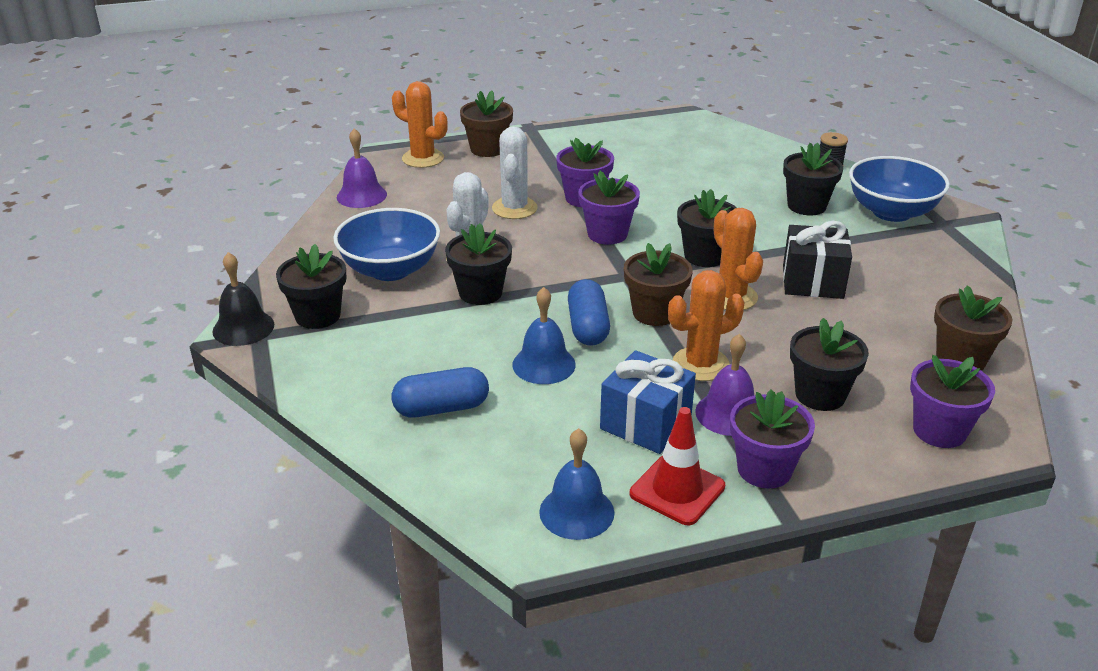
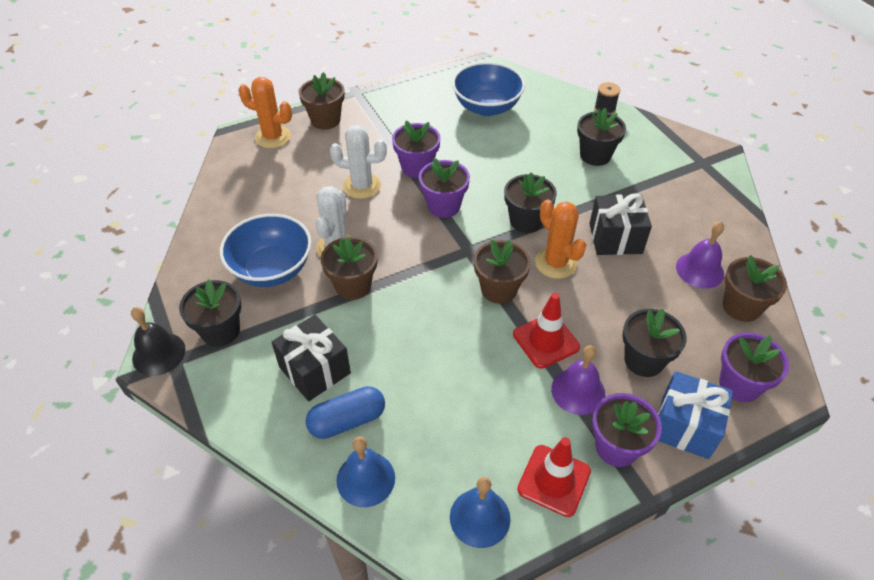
camera: 10 degrees left, 15 degrees up
purple bell [337,128,387,208] -> purple bell moved to [676,222,724,288]
black flower pot [445,223,512,305] -> brown flower pot [321,237,378,300]
white cactus [492,126,538,219] -> white cactus turned 75 degrees counterclockwise [330,125,387,199]
blue bell [512,287,576,384] -> blue bell moved to [337,436,395,507]
blue capsule [568,279,610,346] -> none
blue gift [600,350,696,454] -> blue gift moved to [658,371,733,459]
orange cactus [668,270,745,381] -> red traffic cone [513,293,580,369]
blue bowl [849,156,950,222] -> blue bowl moved to [452,62,525,116]
none -> black gift [272,315,351,401]

